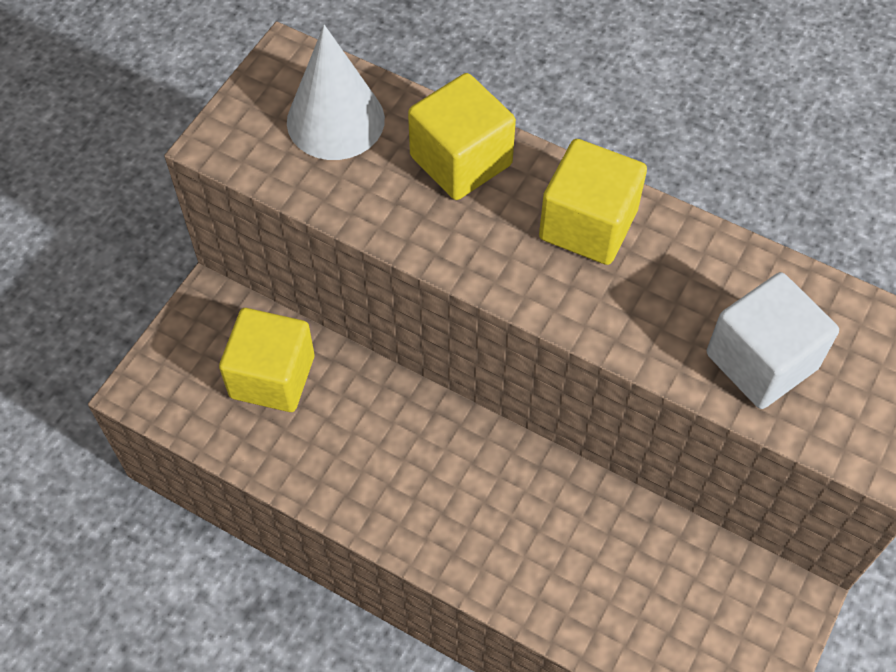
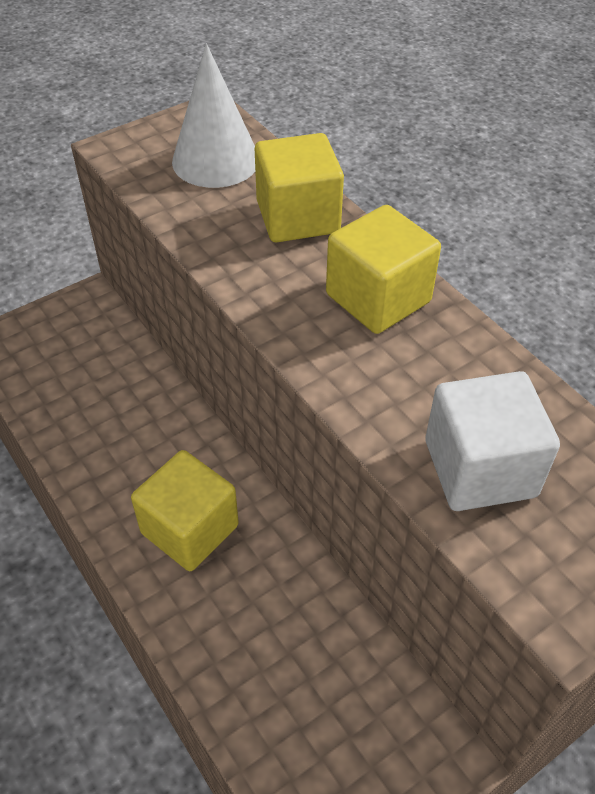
camera: 25 degrees right, 10 degrees down
yellow cube [219,308,314,412] -> yellow cube moved to [131,450,239,571]

